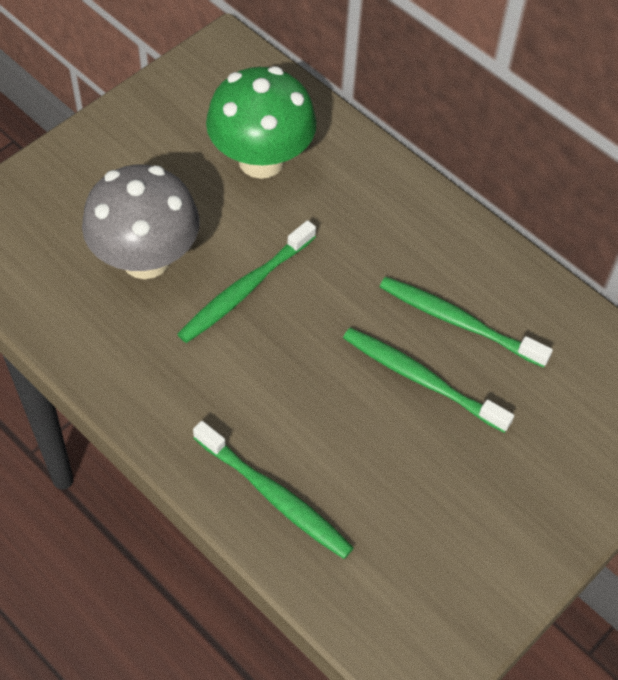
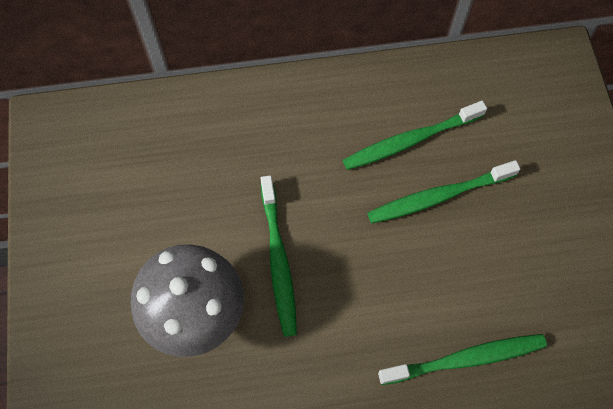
camera: 50 degrees left, 10 degrees up
green mushroom [206,66,317,179] -> none

